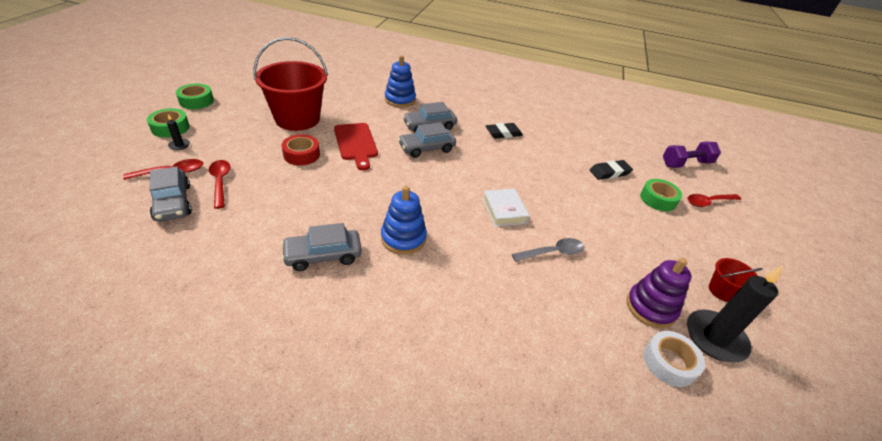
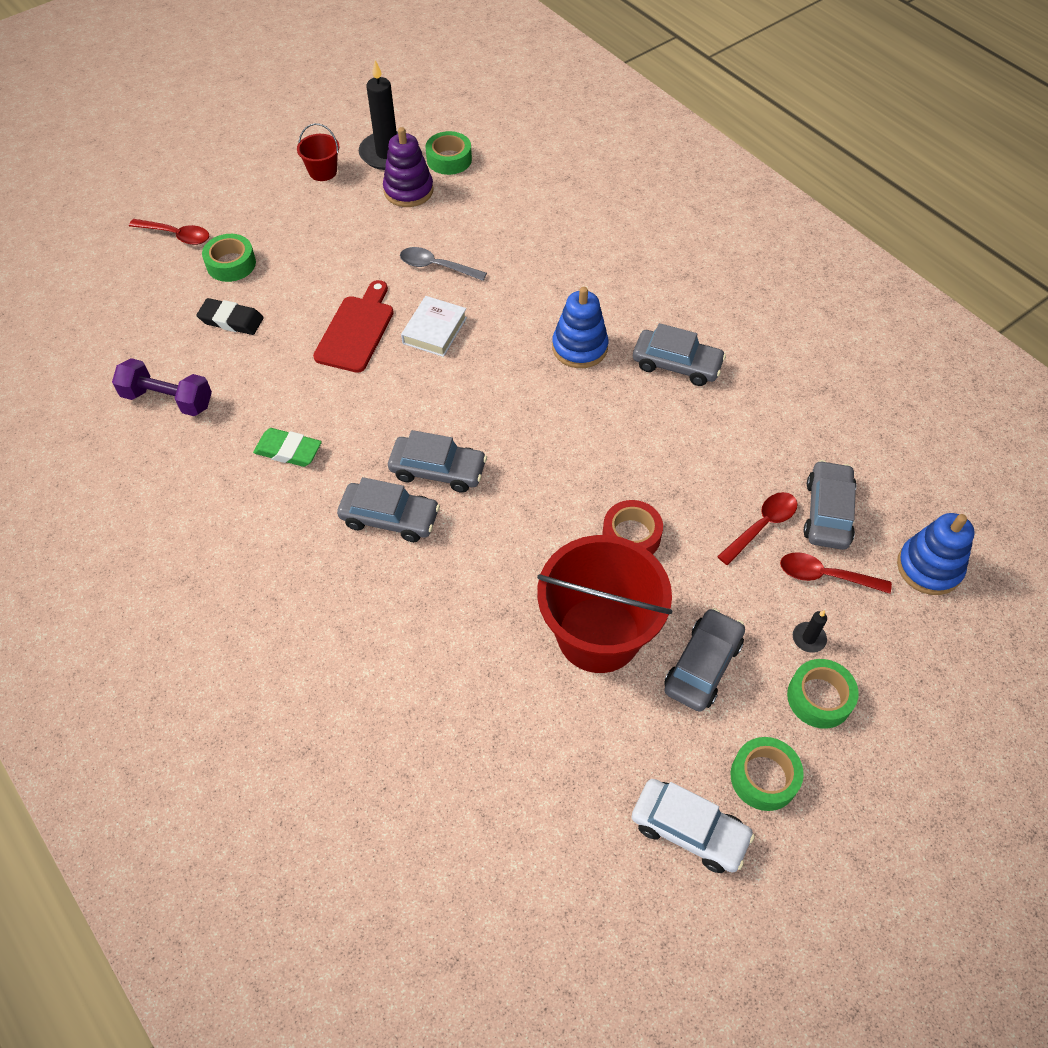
camera: 140 degrees left, 15 degrees up
red spoon [209,160,231,209] -> red spoon turned 150 degrees counterclockwise [717,492,797,565]
red cutting board [334,123,378,171] -> red cutting board moved to [313,280,394,373]
blue stacking toy [385,55,416,107] -> blue stacking toy moved to [897,513,975,595]
black eraser [486,123,523,139] -> green eraser [253,428,322,467]
white tape [644,331,705,387] -> green tape [426,131,472,175]
purple dumbbell [663,141,721,168] -> purple dumbbell moved to [112,358,212,416]
none -> white car [632,779,755,873]
none -> grey car [664,608,745,712]

